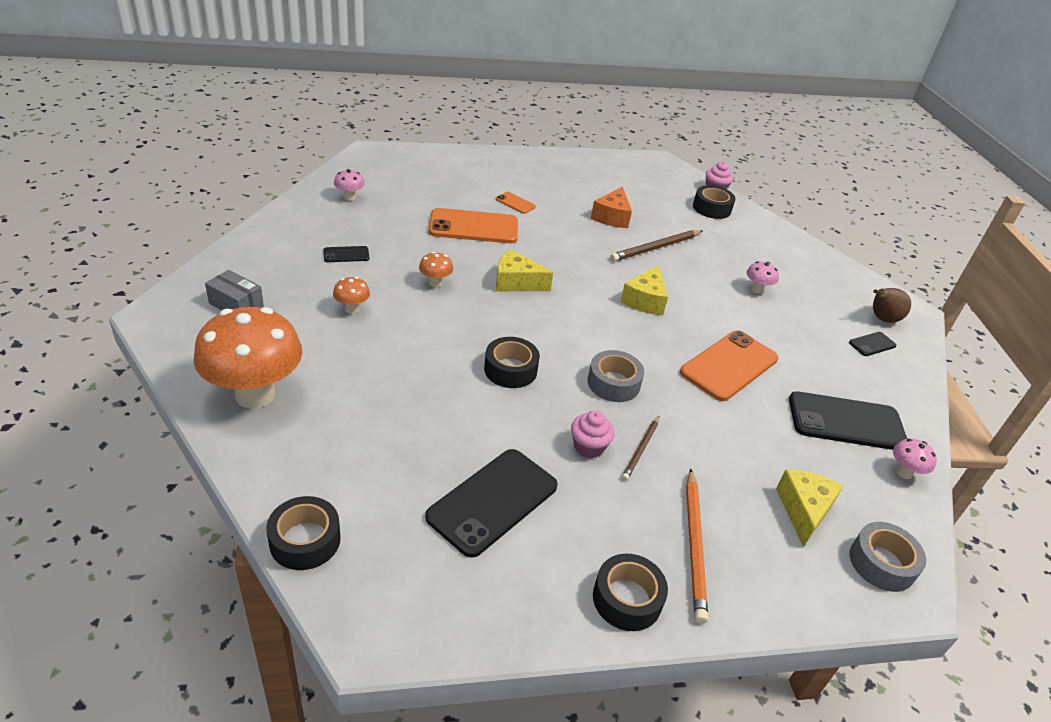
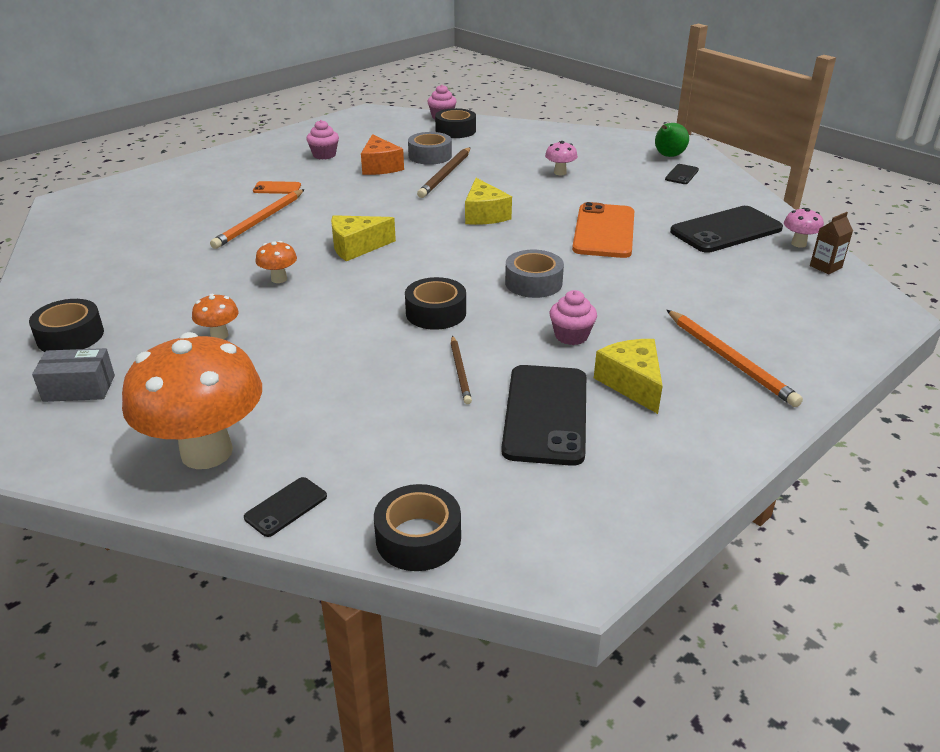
camera: 30 degrees left, 5 degrees down
black phone [323,246,369,262] -> black phone moved to [244,477,327,537]
pink mushroom [334,169,365,201] -> none
orange phone [428,208,518,243] -> orange pencil [210,189,305,249]
black tape [593,554,668,631] -> black tape moved to [29,299,104,352]
brown pencil [622,416,659,481] -> brown pencil moved to [451,336,472,404]
yellow cheese [776,470,844,547] -> yellow cheese moved to [594,339,663,414]
grey tape [850,522,926,592] -> grey tape moved to [408,132,452,165]
brown pear [873,288,911,323] -> green pear [655,123,689,157]
none -> pink cupcake [306,120,339,160]
none -> brown carton [810,212,853,274]

